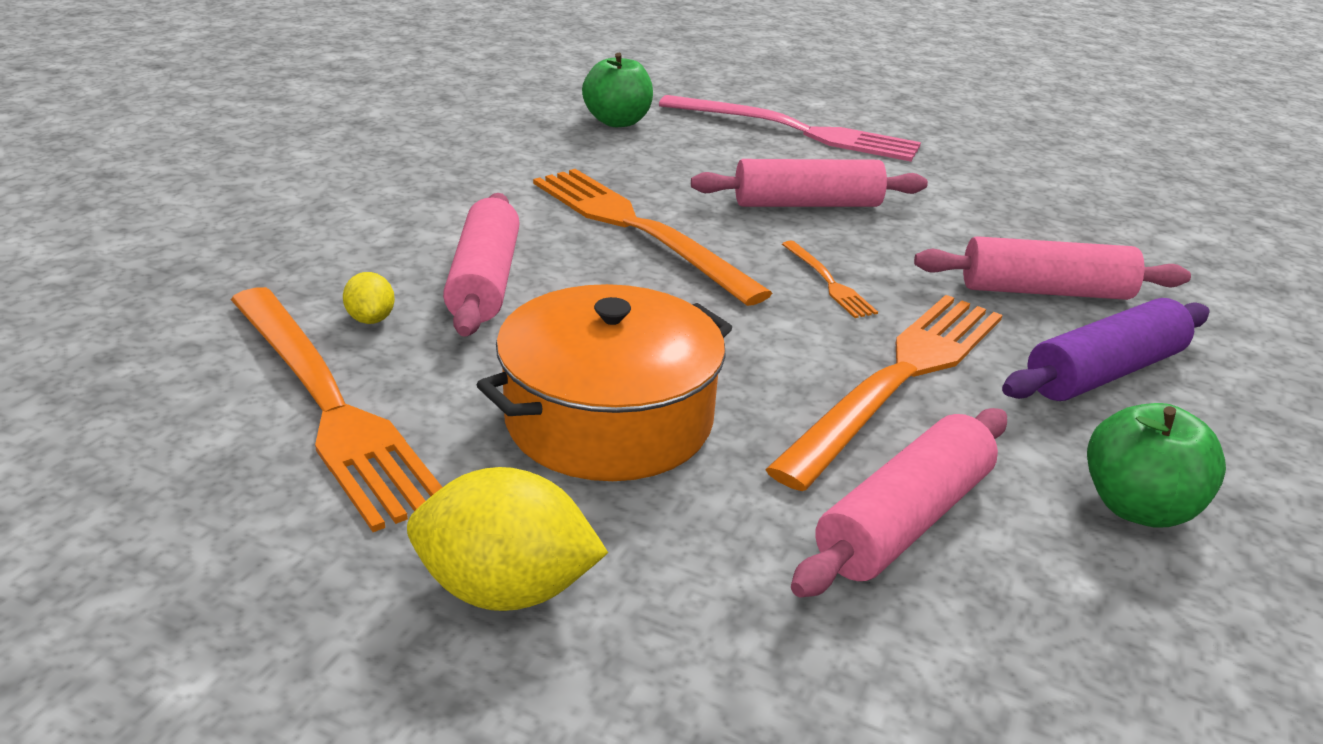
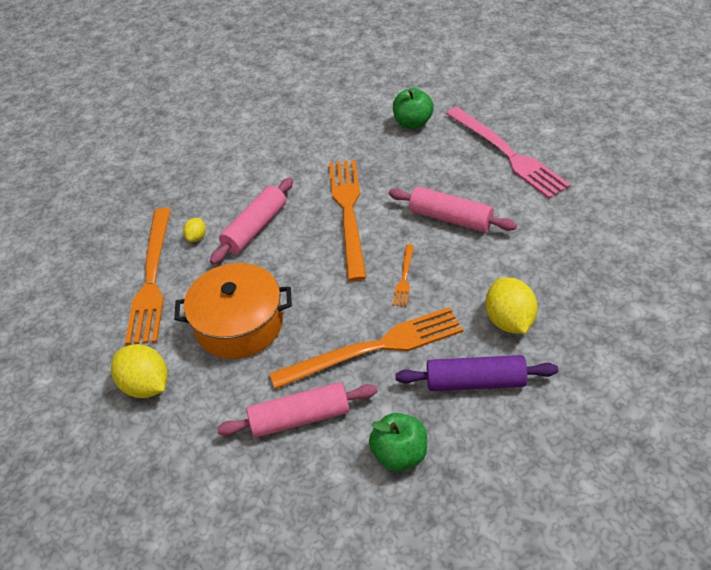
camera: 40 degrees right, 15 degrees up
pink rolling pin [914,236,1191,300] -> yellow lemon [486,277,538,334]

